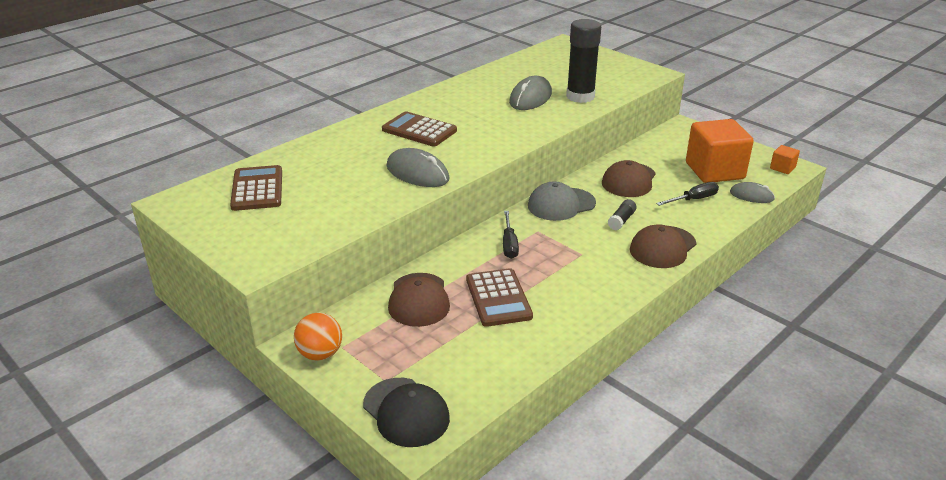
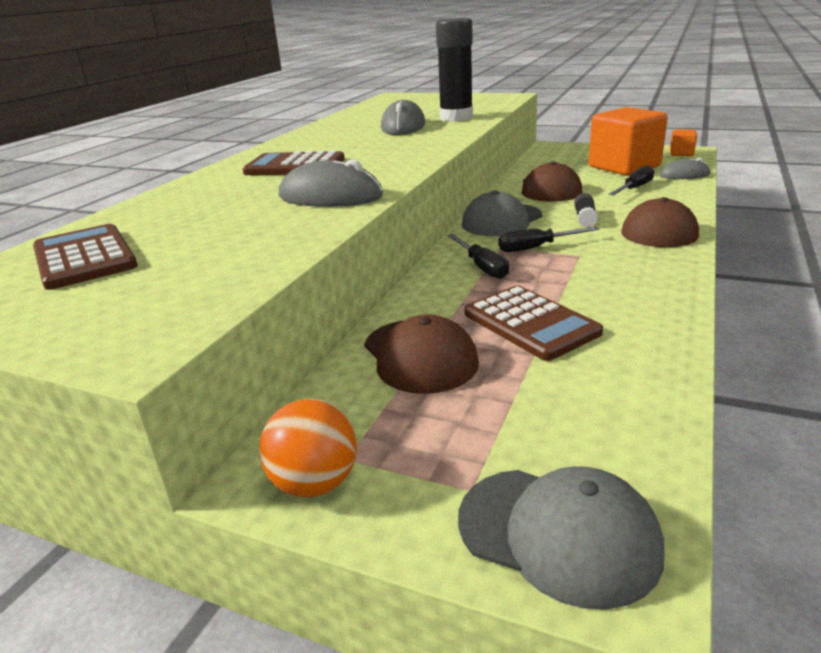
camera: 20 degrees left, 5 degrees down
black cap [363,378,450,447] -> grey cap [458,466,664,610]
none -> black screwdriver [498,227,600,252]

